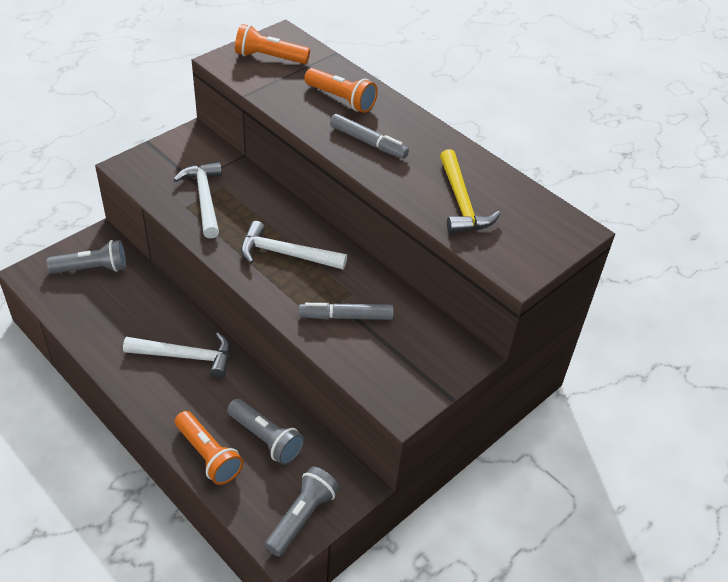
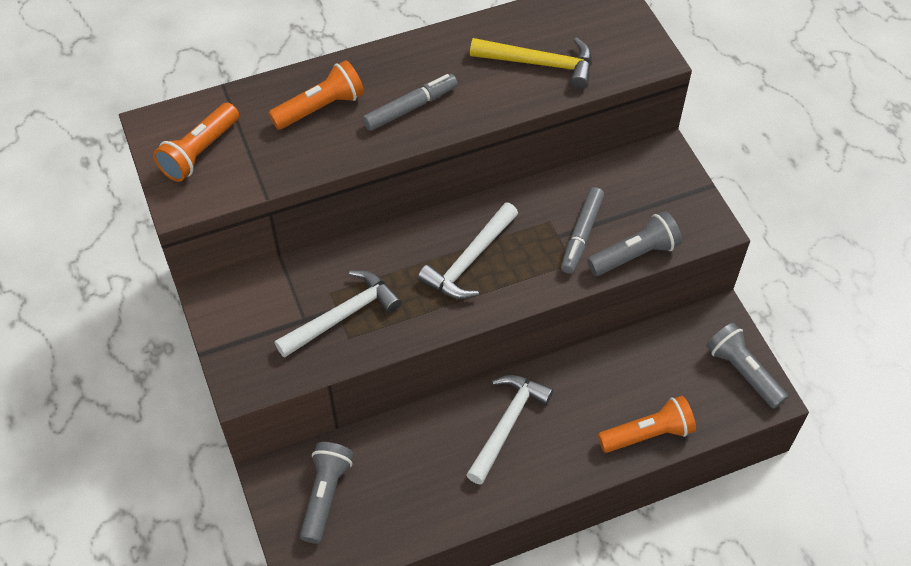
camera: 65 degrees left, 10 degrees up
white hammer [173,162,222,239] -> white hammer turned 135 degrees clockwise [275,270,402,358]
grey flashlight [227,399,304,465] -> grey flashlight moved to [587,211,682,276]

